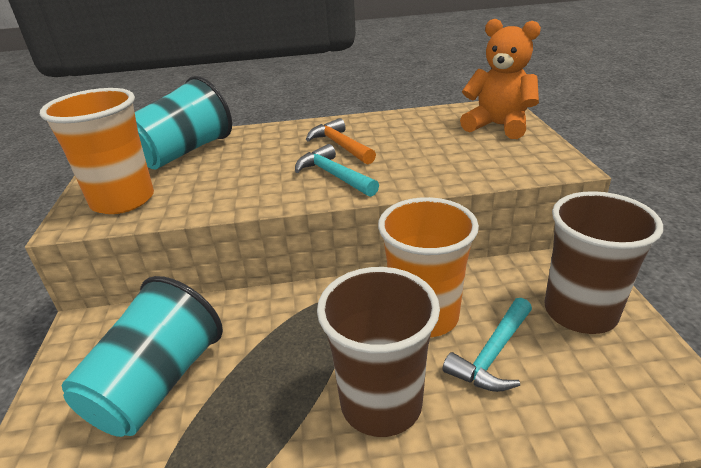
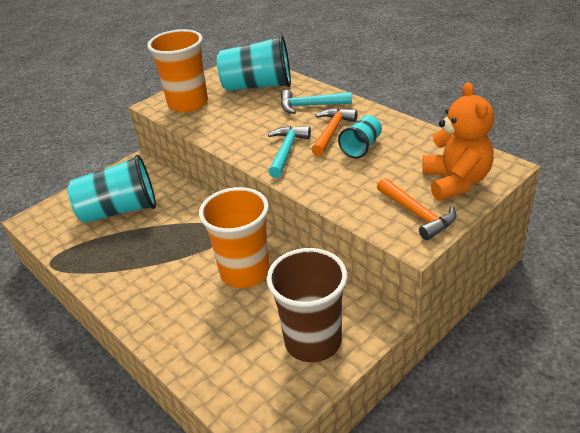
camera: 55 degrees right, 5 degrees up
brown cup [317,267,440,437] -> none
turquoise hammer [443,298,532,392] -> turquoise hammer moved to [281,90,352,114]
none -> turquoise cup [338,115,382,159]
none -> orange hammer [377,178,457,240]

